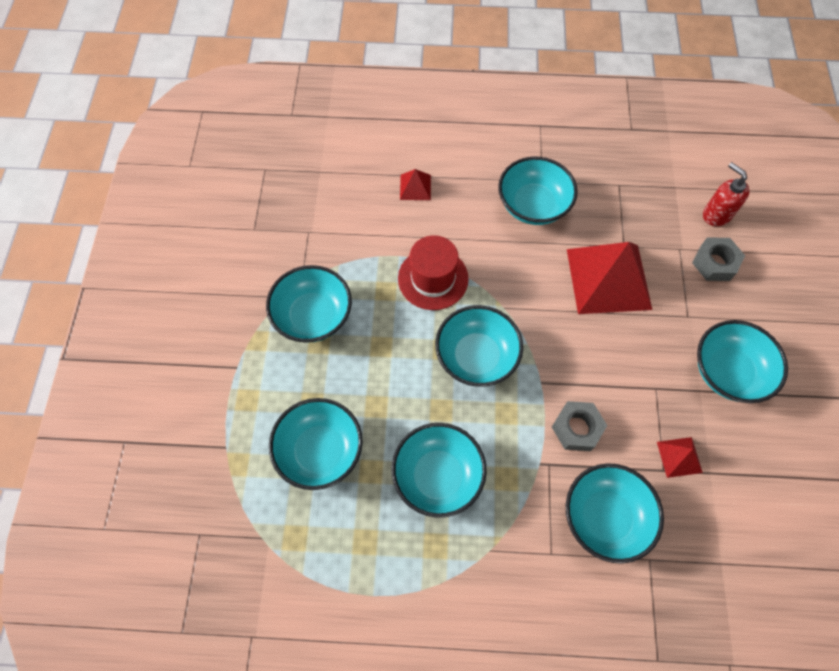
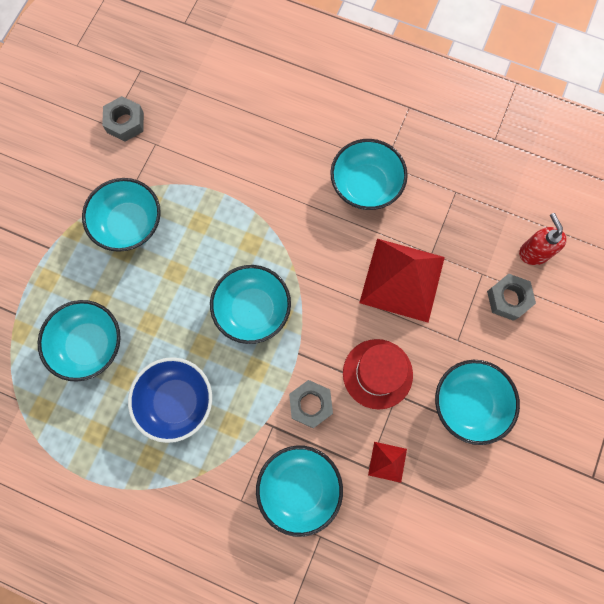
camera: 20 degrees right, 10 degrees up
turquoise bowl [392,423,487,518] -> blue bowl [128,357,212,443]
red hat [398,235,469,310] -> red hat moved to [343,339,413,409]
red pyramid [400,169,431,200] -> none
none -> grey nut [102,96,144,142]

